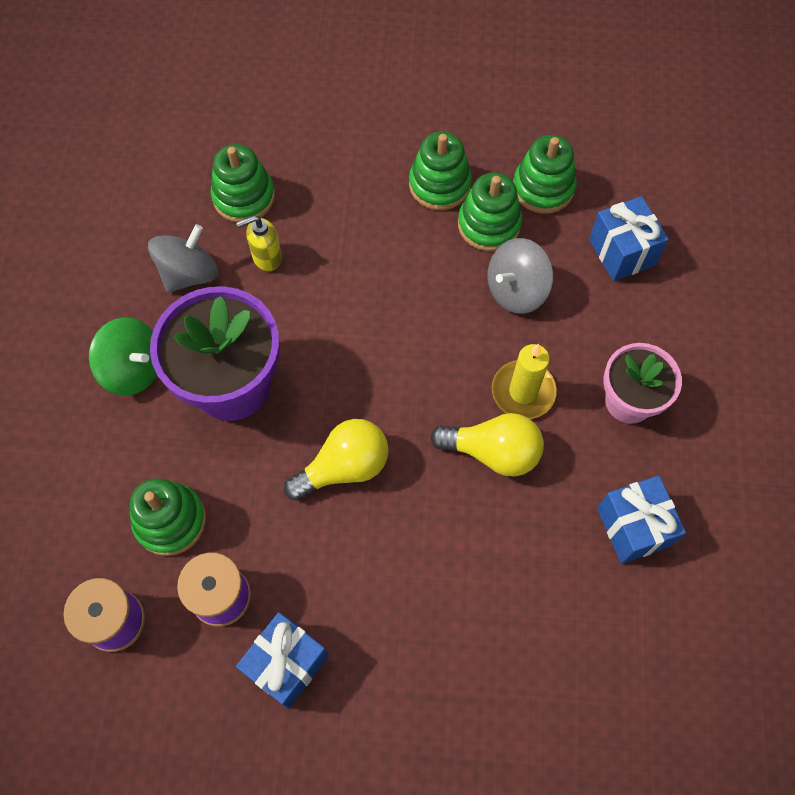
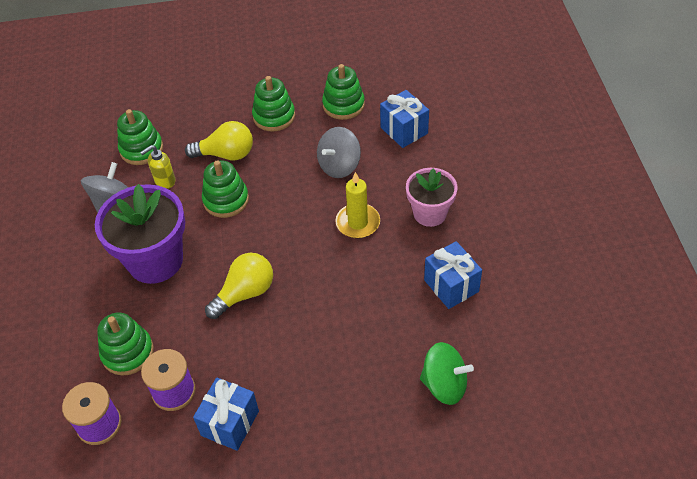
camera: 10 degrees left, 15 degrees down
green spinning top [89,317,157,396] -> green spinning top moved to [420,342,474,405]
yellow light bulb [430,413,544,477] -> yellow light bulb moved to [185,121,253,160]
green stacking toy [458,172,522,251] -> green stacking toy moved to [202,160,249,218]

